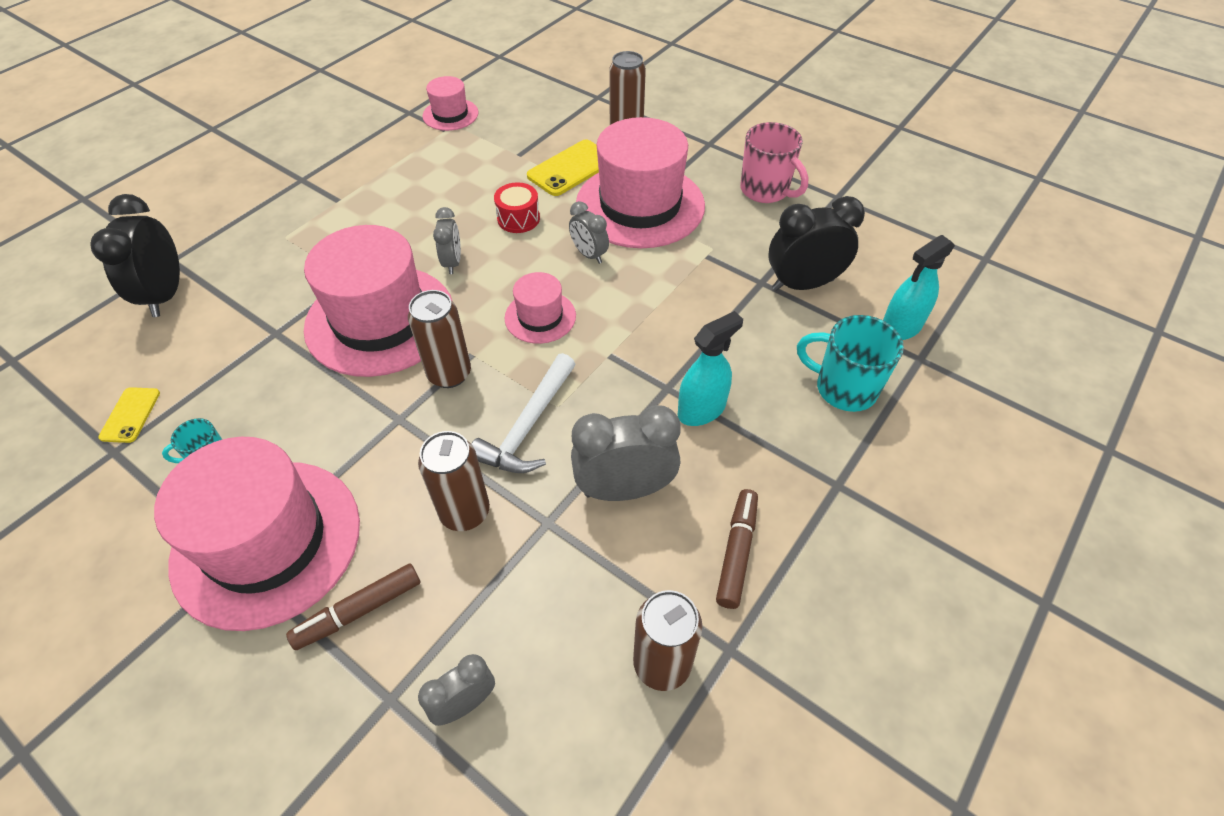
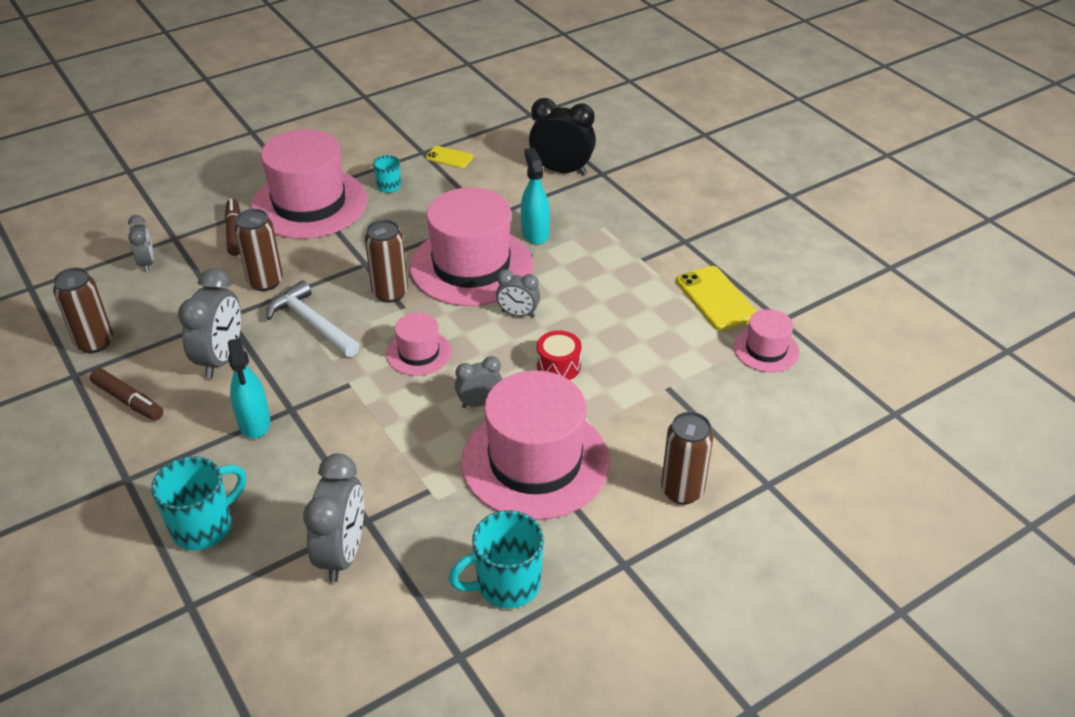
camera: 110 degrees right, 10 degrees down
yellow phone [527,139,599,196] -> yellow phone moved to [676,266,757,331]
pink mug [740,122,808,203] -> turquoise mug [448,510,544,608]
black clock [768,196,865,291] -> grey clock [303,453,364,582]
turquoise spray bottle [883,235,955,340] -> turquoise spray bottle moved to [521,148,550,245]

